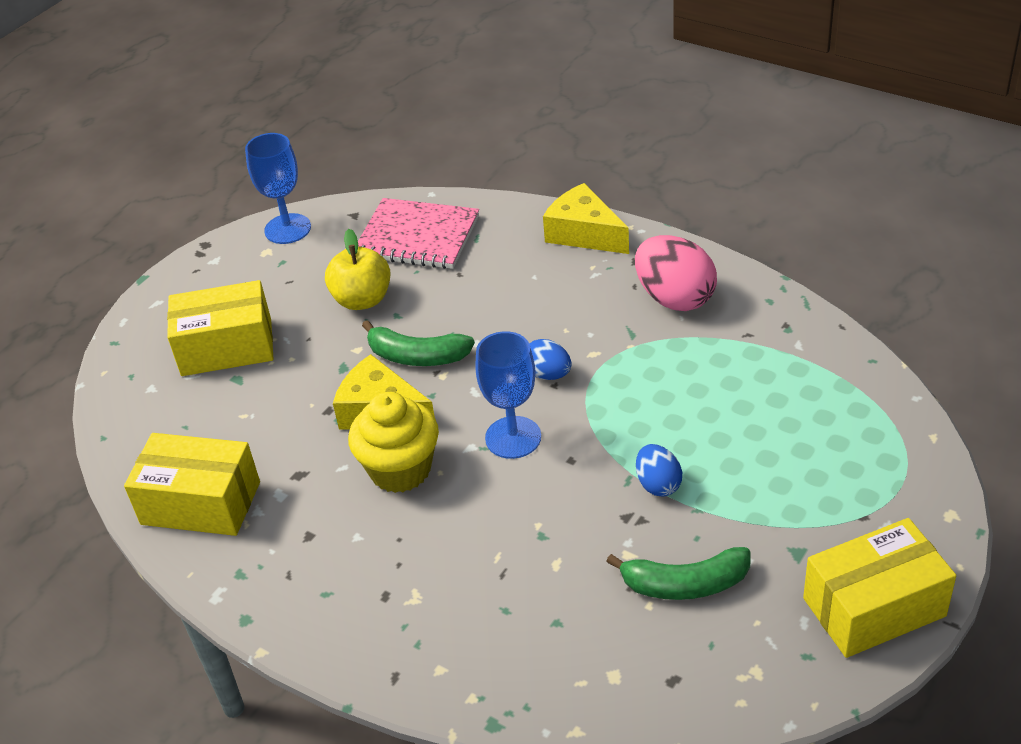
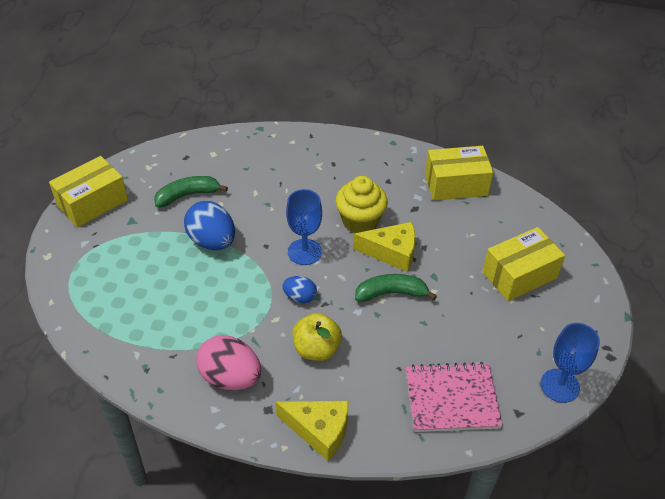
camera: 155 degrees right, 5 degrees up
yellow apple [325,229,391,310] -> yellow apple moved to [292,313,342,361]
blue egg [636,444,682,496] -> blue egg [184,201,235,250], size x1.80

